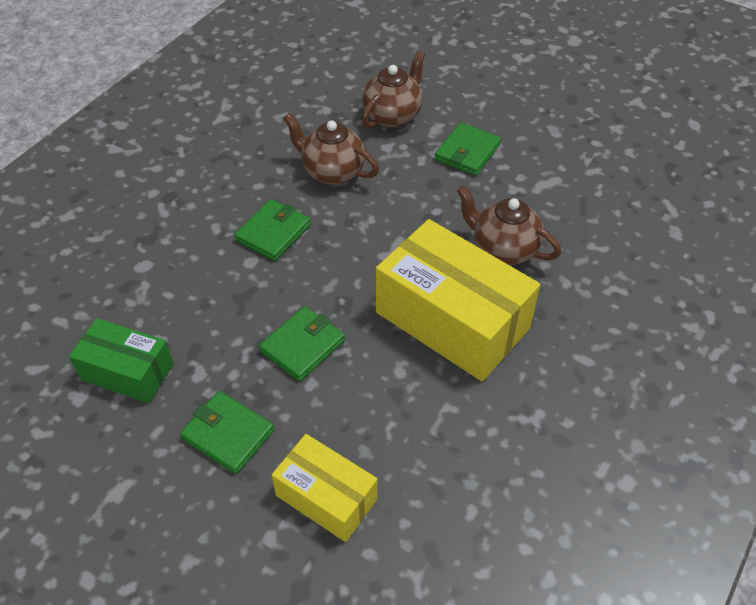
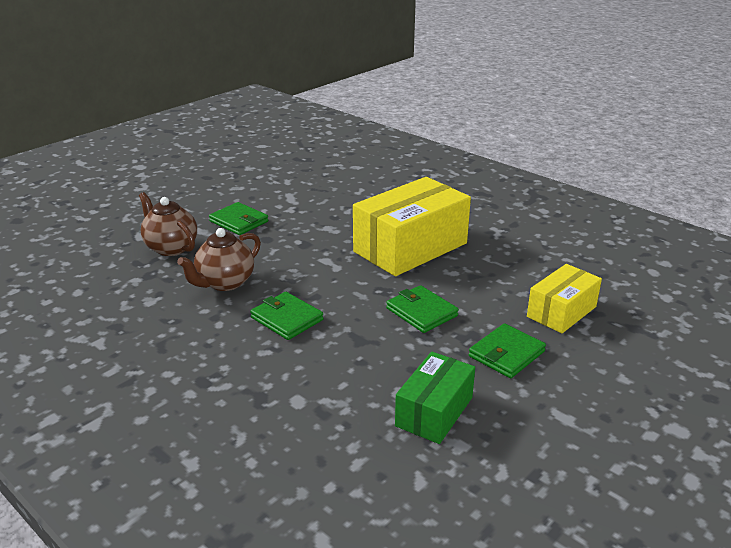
camera: 80 degrees left, 20 degrees down
brown teapot [457,186,561,265] -> none

